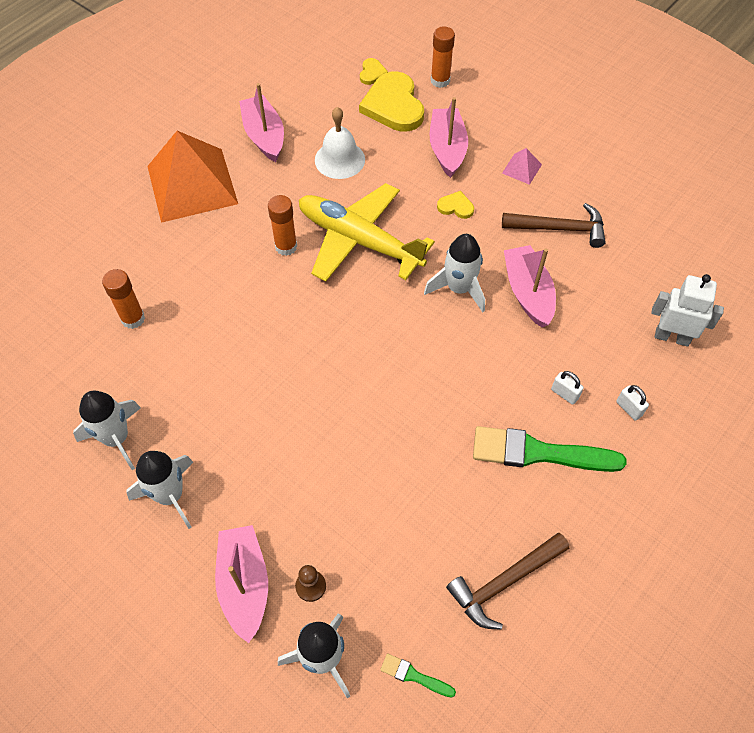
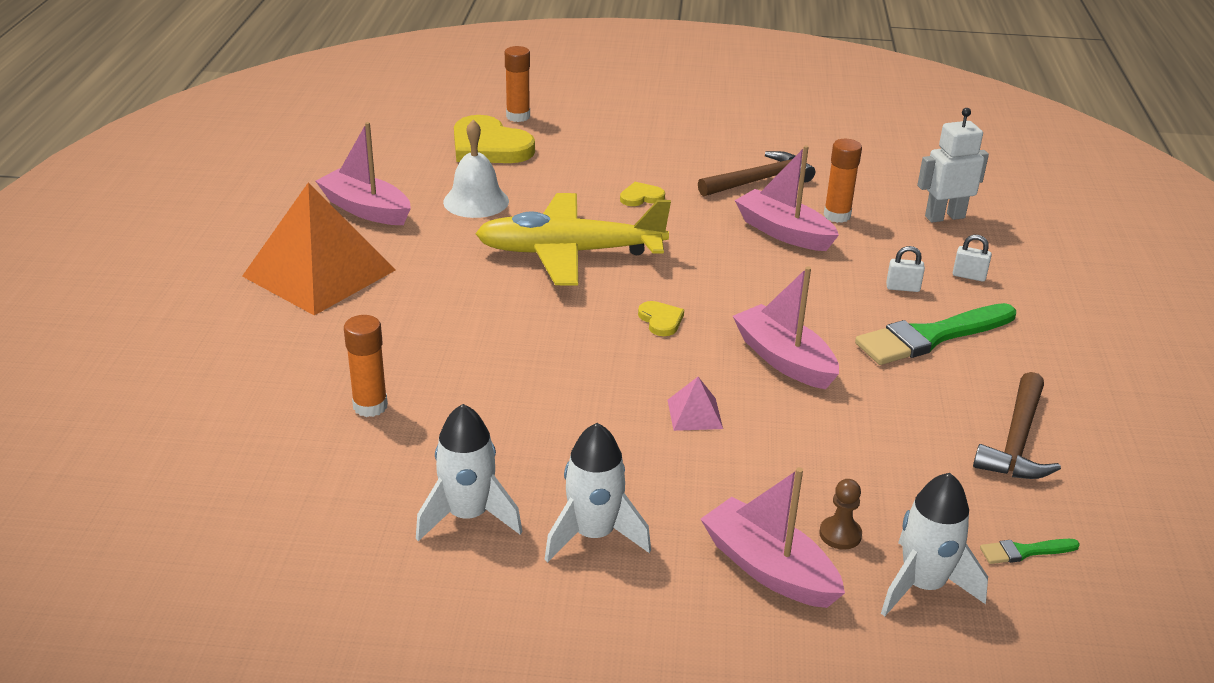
camera: 35 degrees left, 25 degrees down
orange glue stick [268,195,297,256] -> orange glue stick moved to [824,139,862,223]
yellow heart [360,58,388,85] -> yellow heart moved to [638,301,684,336]
white rocket [424,234,485,313] -> none
pink boat [430,97,468,178] -> pink boat moved to [733,266,839,389]
pink pyramid [502,148,542,185] -> pink pyramid moved to [668,377,723,431]

